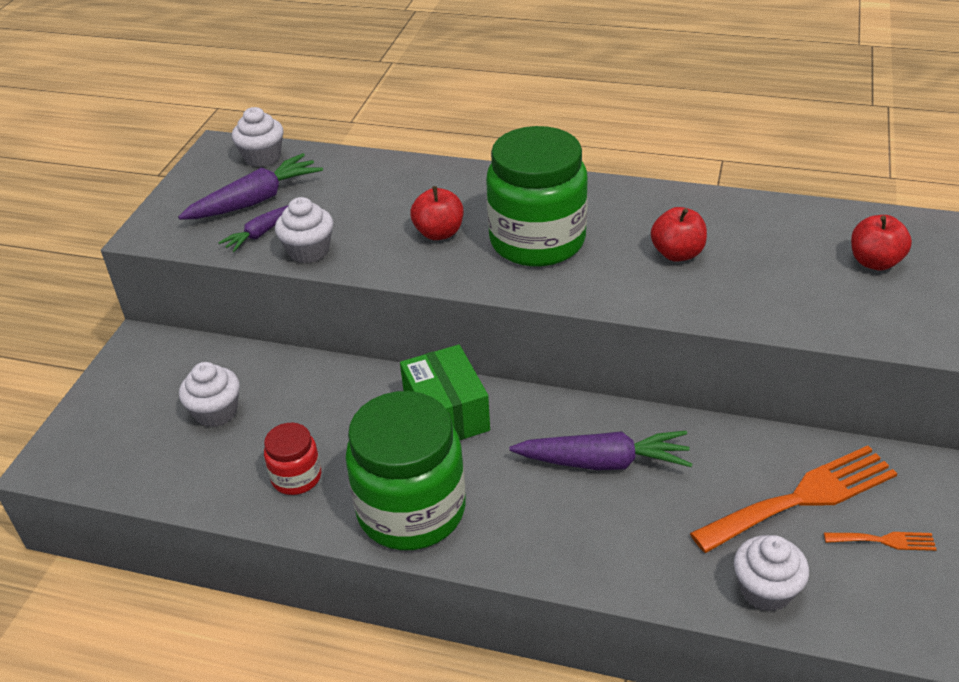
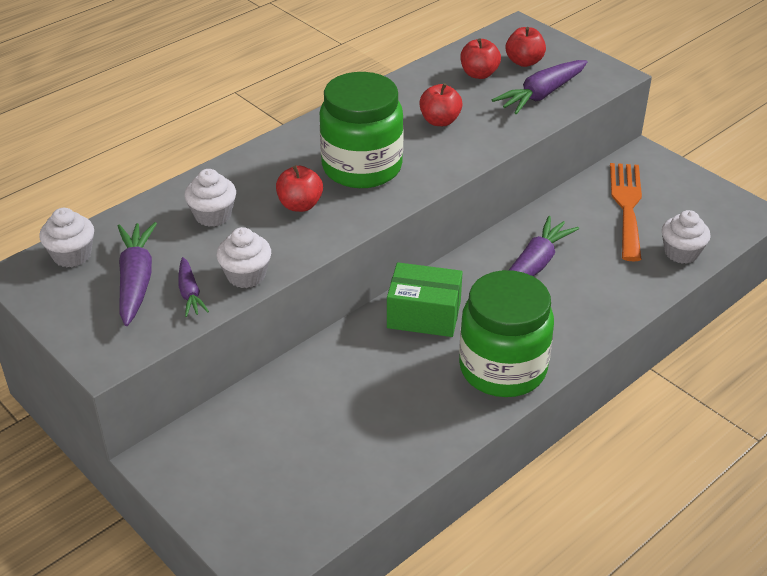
camera: 60 degrees left, 0 degrees up
white cupcake [179,362,240,427] -> white cupcake moved to [185,169,236,227]
red jar [264,423,321,495] -> none
orange fork [824,532,937,551] -> none
none -> red apple [460,38,501,79]
none -> purple carrot [492,60,588,114]

